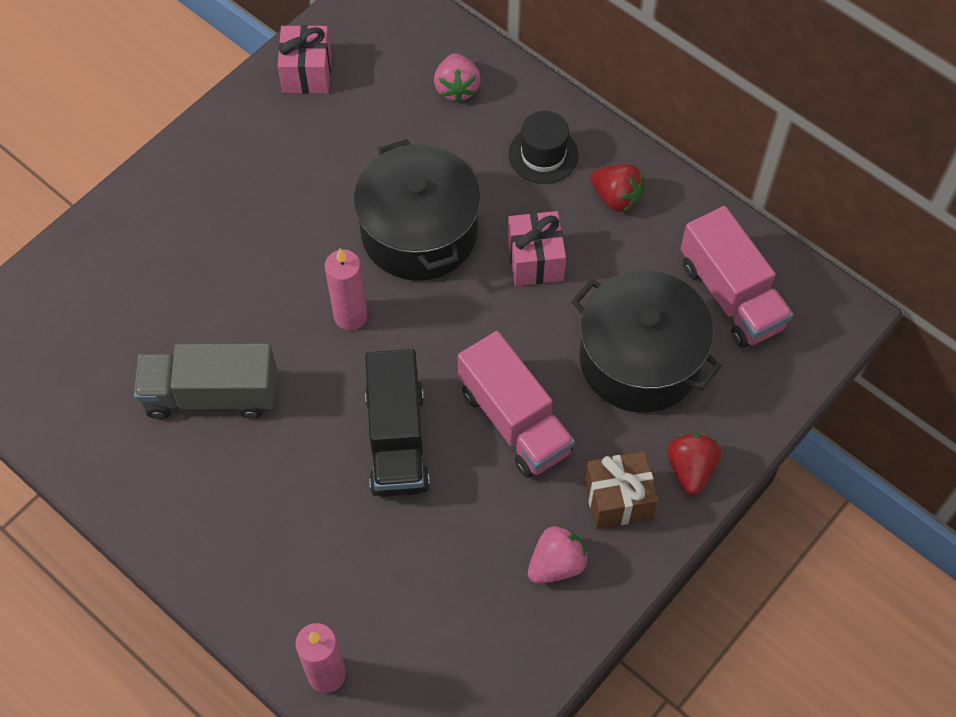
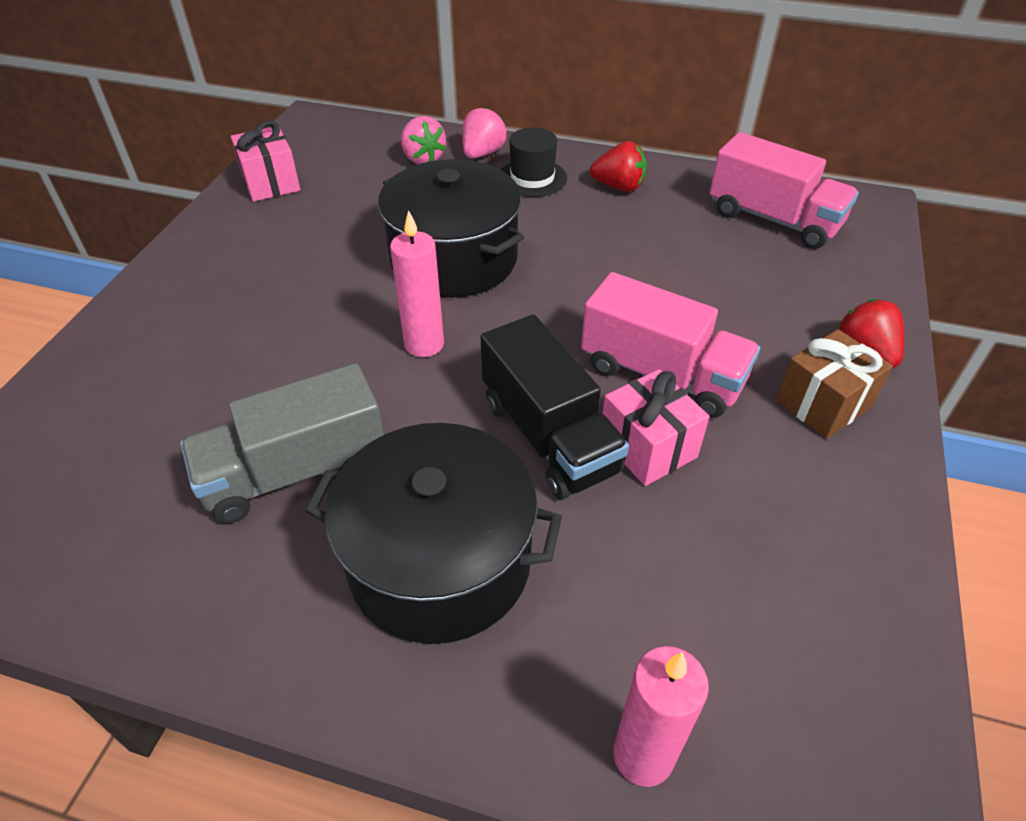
camera: 25 degrees left, 15 degrees down
pink gift [508,211,566,286] -> pink gift moved to [603,369,710,486]
pink strawberry [528,525,588,584] -> pink strawberry moved to [462,107,507,159]
black pot [571,270,722,413] -> black pot moved to [306,423,562,644]

